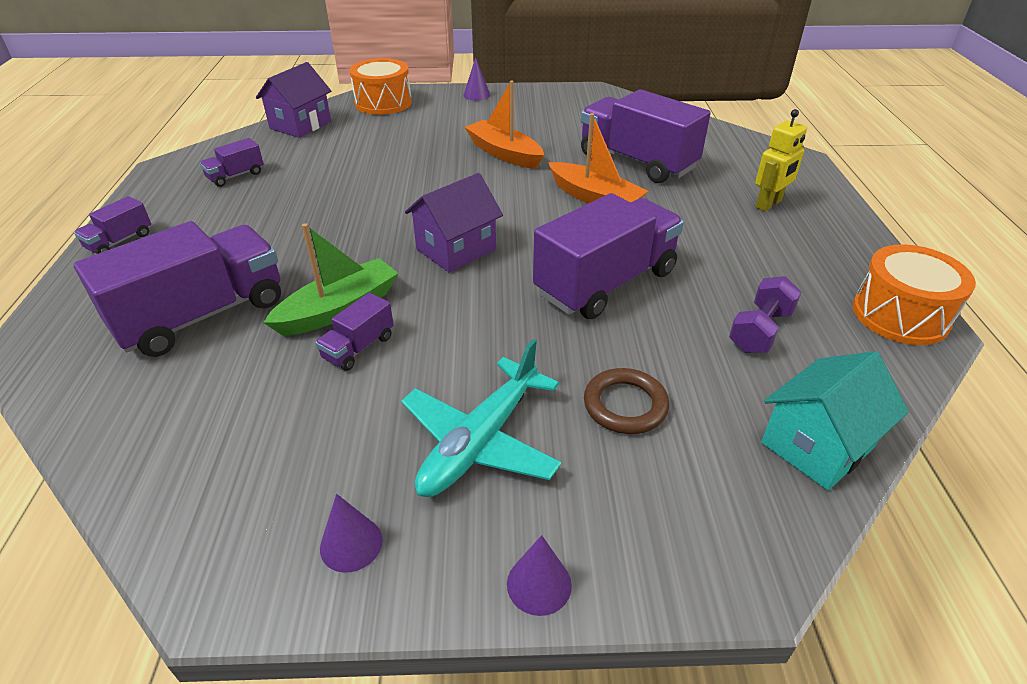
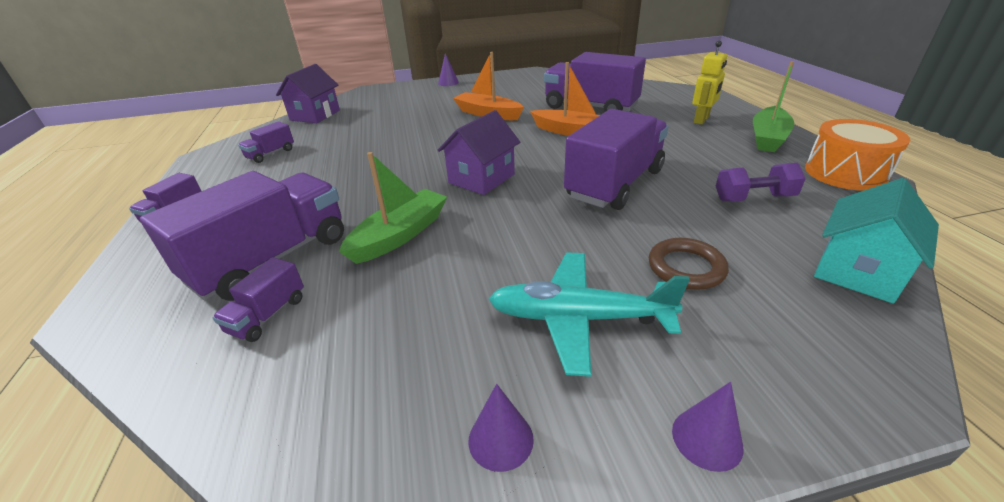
camera: 10 degrees left, 5 degrees down
purple truck [315,293,394,371] -> purple truck moved to [212,257,304,342]
orange drum [349,58,412,115] -> none
turquoise plane [401,339,562,497] -> turquoise plane turned 75 degrees clockwise [489,253,690,377]
purple dumbbell [729,276,801,353] -> purple dumbbell turned 60 degrees clockwise [716,163,806,202]
none -> green boat [753,61,794,152]

